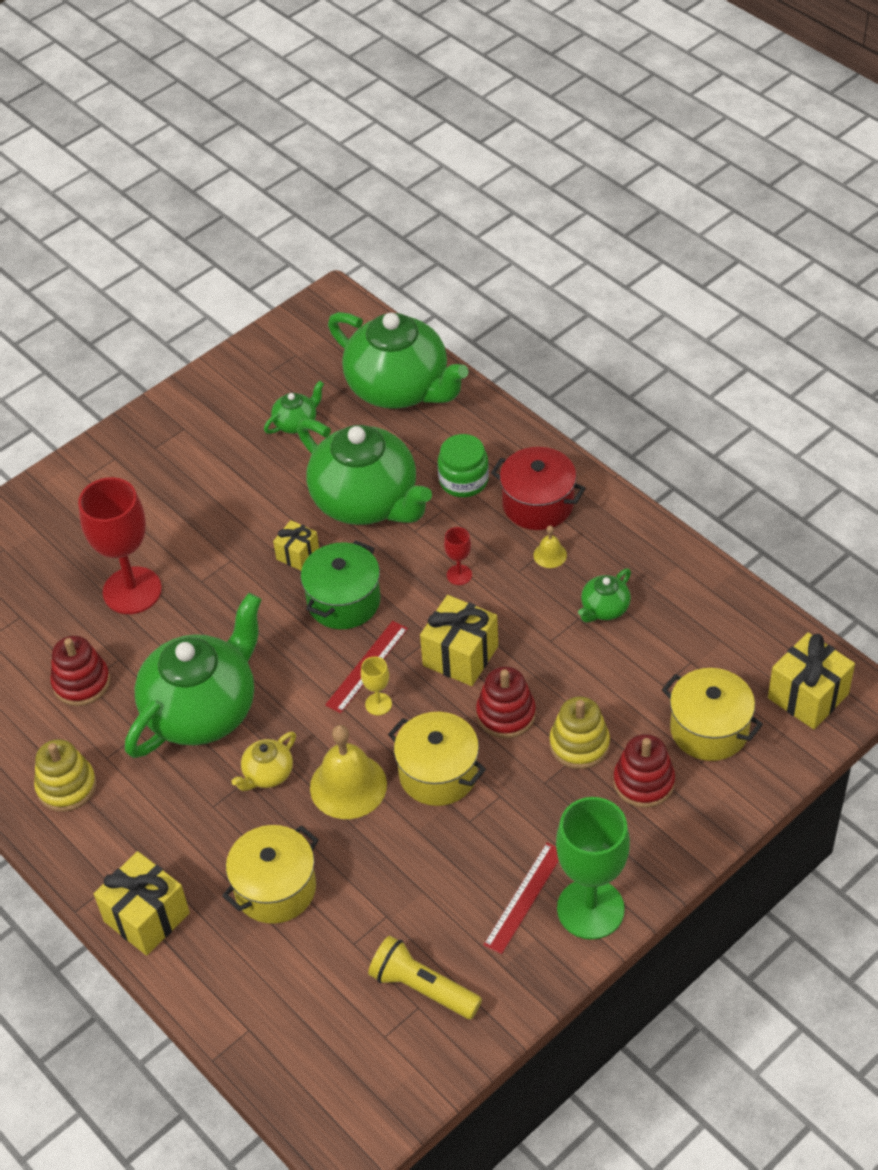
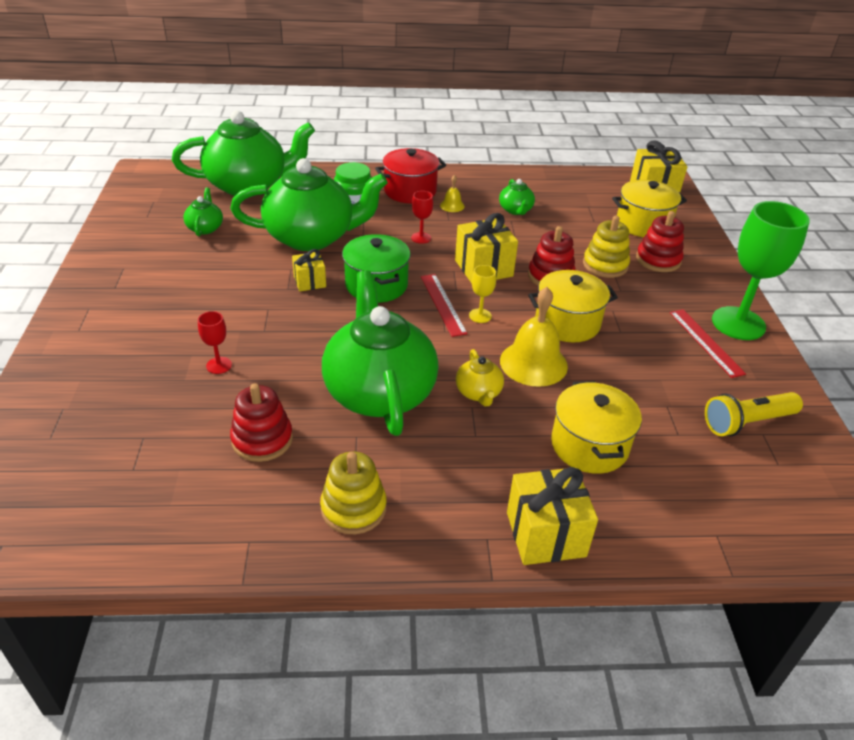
camera: 55 degrees left, 10 degrees down
red goblet [78,477,162,614] -> red goblet [198,311,232,374], size x0.43

